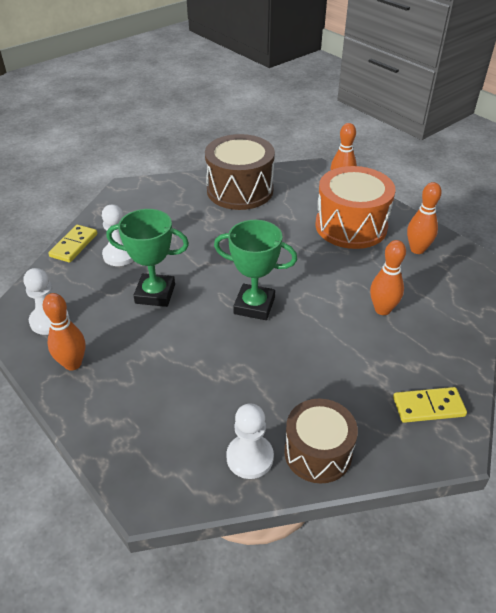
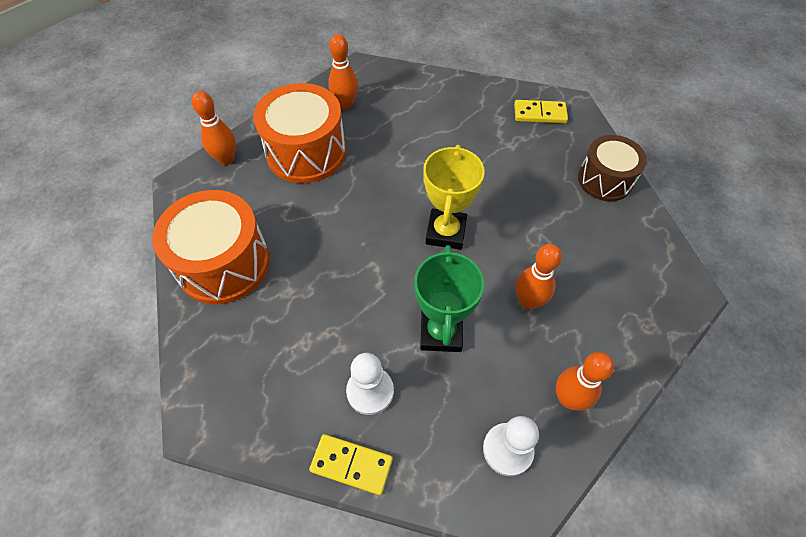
camera: 95 degrees left, 15 degrees up
brown drum [205,134,275,210] -> orange drum [152,190,270,304]
green trophy [214,220,297,320] -> yellow trophy [423,145,485,250]
white pawn [226,404,274,479] -> none
orange bowling pin [370,240,406,315] -> orange bowling pin moved to [515,244,562,310]
yellow domino [393,387,467,423] -> yellow domino turned 75 degrees counterclockwise [514,100,568,123]

